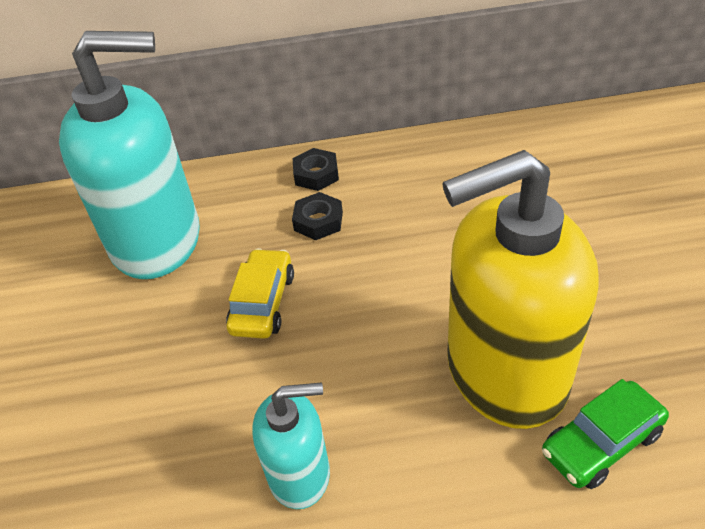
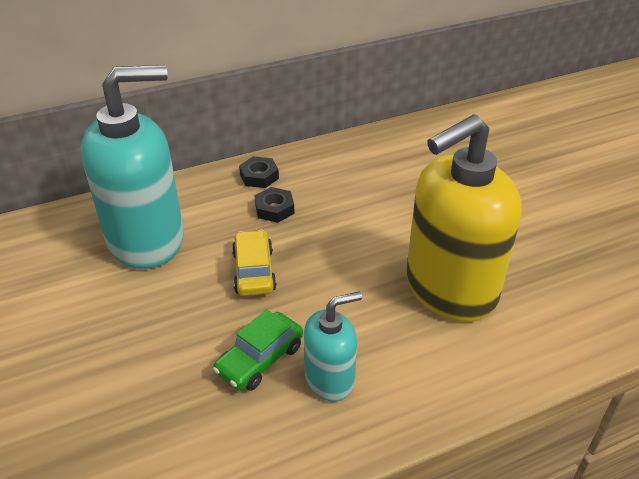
camera: 20 degrees left, 5 degrees down
green car [542,379,669,489] -> green car moved to [213,309,303,391]

